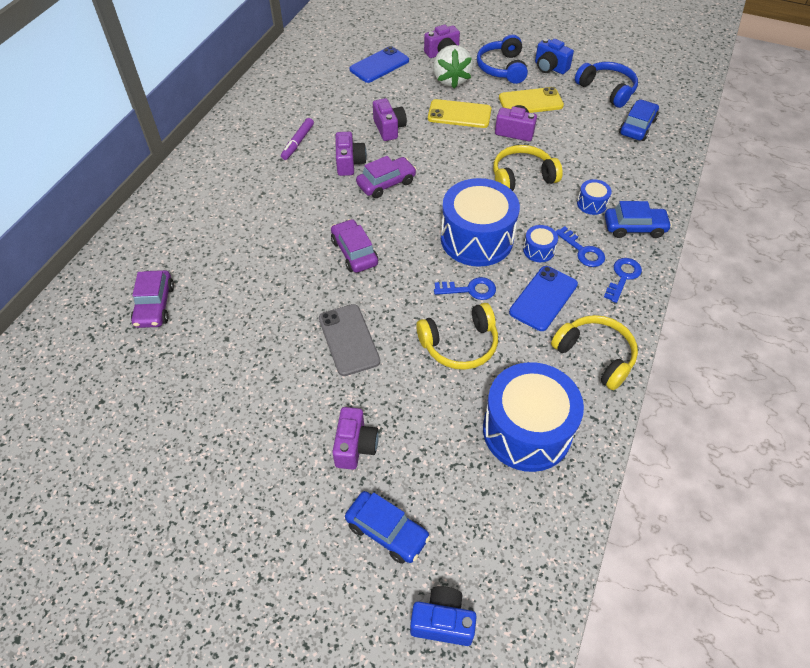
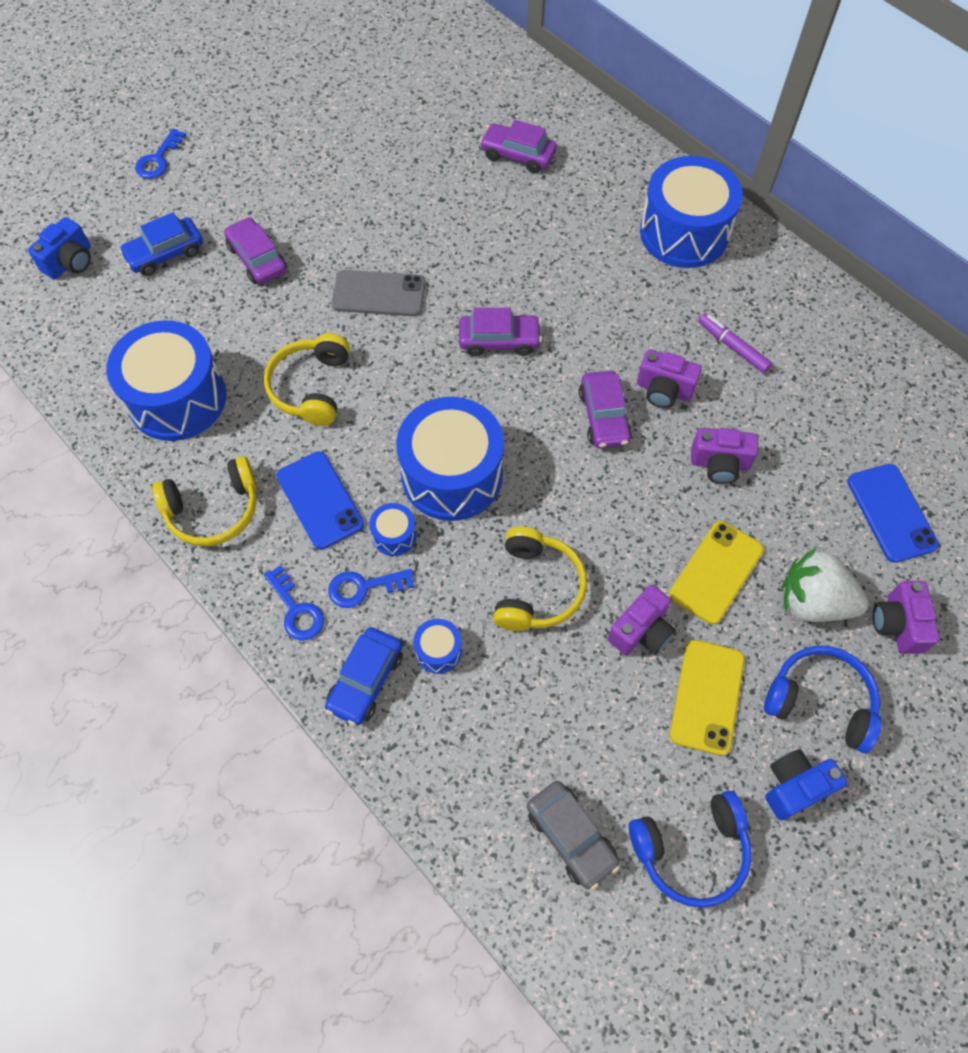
camera: 115 degrees right, 10 degrees up
purple camera [332,407,379,470] -> purple car [224,217,287,284]
blue key [434,277,496,300] -> blue key moved to [135,128,186,179]
blue car [619,99,659,141] -> grey car [527,781,620,890]
none -> blue drum [640,156,743,268]

